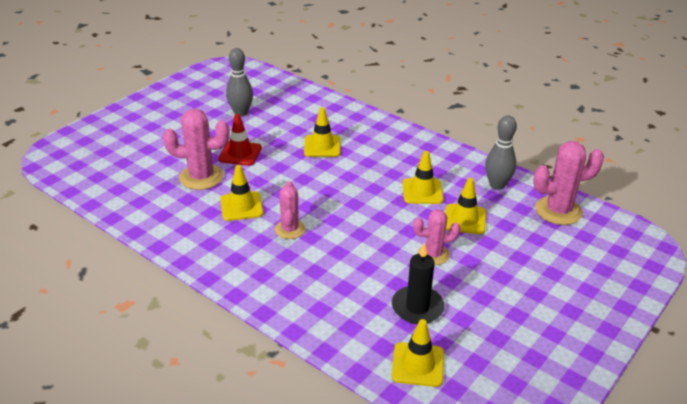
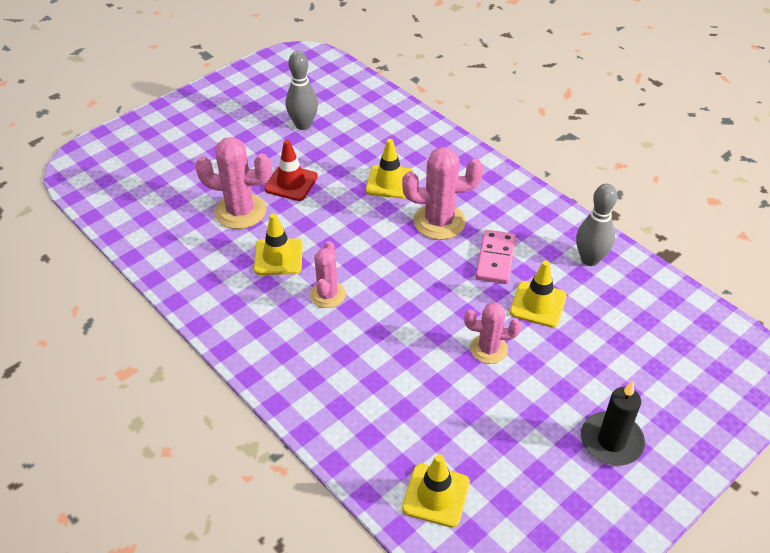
camera: 10 degrees right, 10 degrees up
black candle [392,242,445,324] -> black candle moved to [581,381,645,466]
yellow traffic cone [403,151,444,204] -> pink domino [476,230,516,284]
pink cactus [533,141,604,225] -> pink cactus moved to [402,147,483,240]

